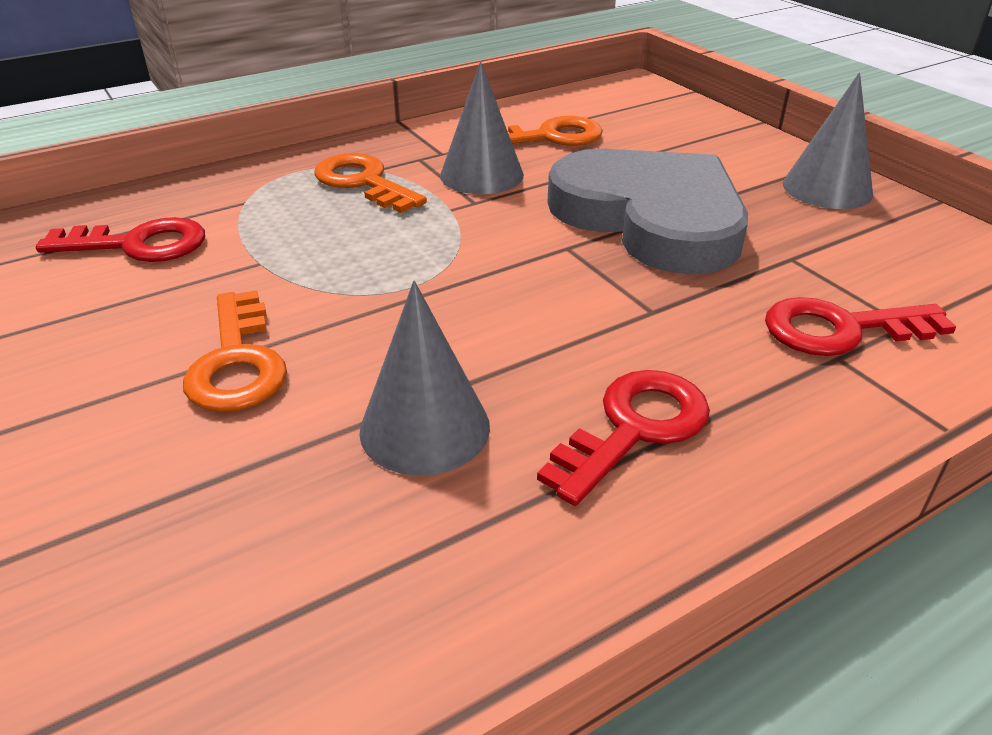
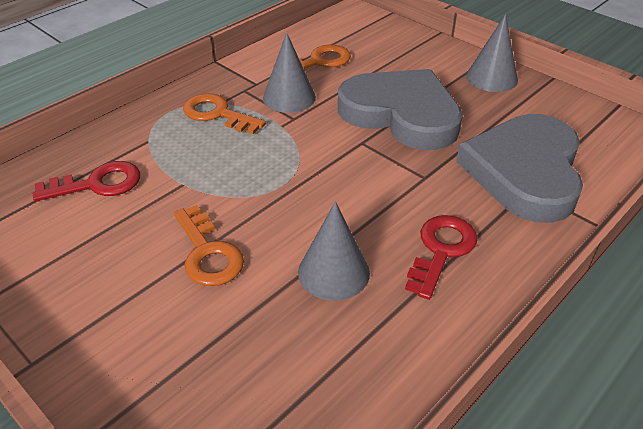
camera: 15 degrees left, 5 degrees up
red key [765,297,956,356] -> grey heart [456,114,583,223]

